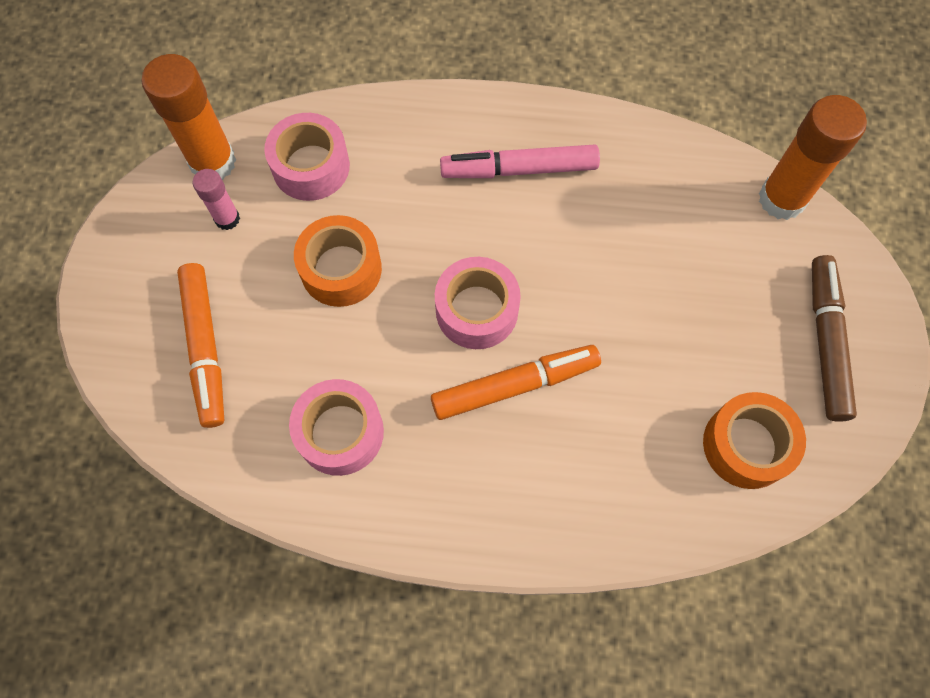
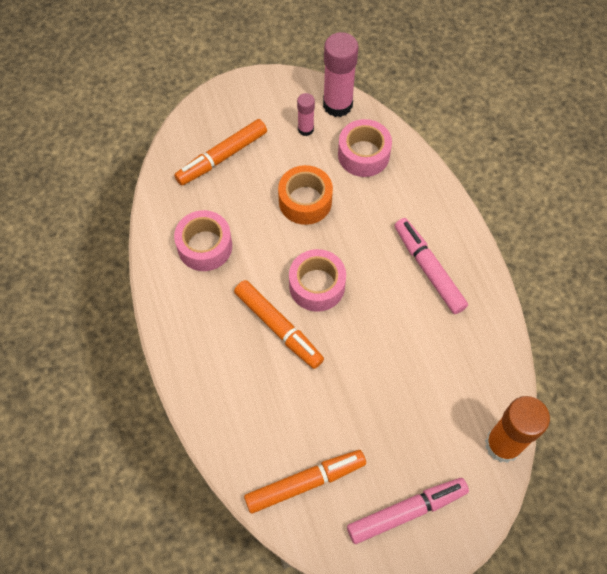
camera: 65 degrees right, 5 degrees down
orange glue stick [141,54,236,180] -> pink glue stick [323,32,358,117]
orange tape [703,392,806,489] -> orange marker [244,450,366,513]
brown marker [812,255,857,422] -> pink marker [347,478,469,544]

